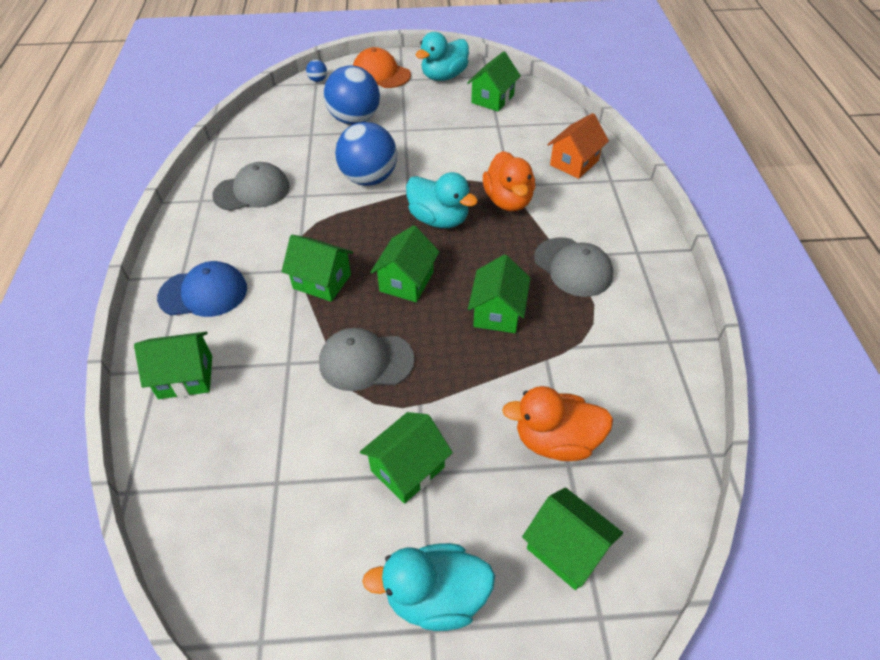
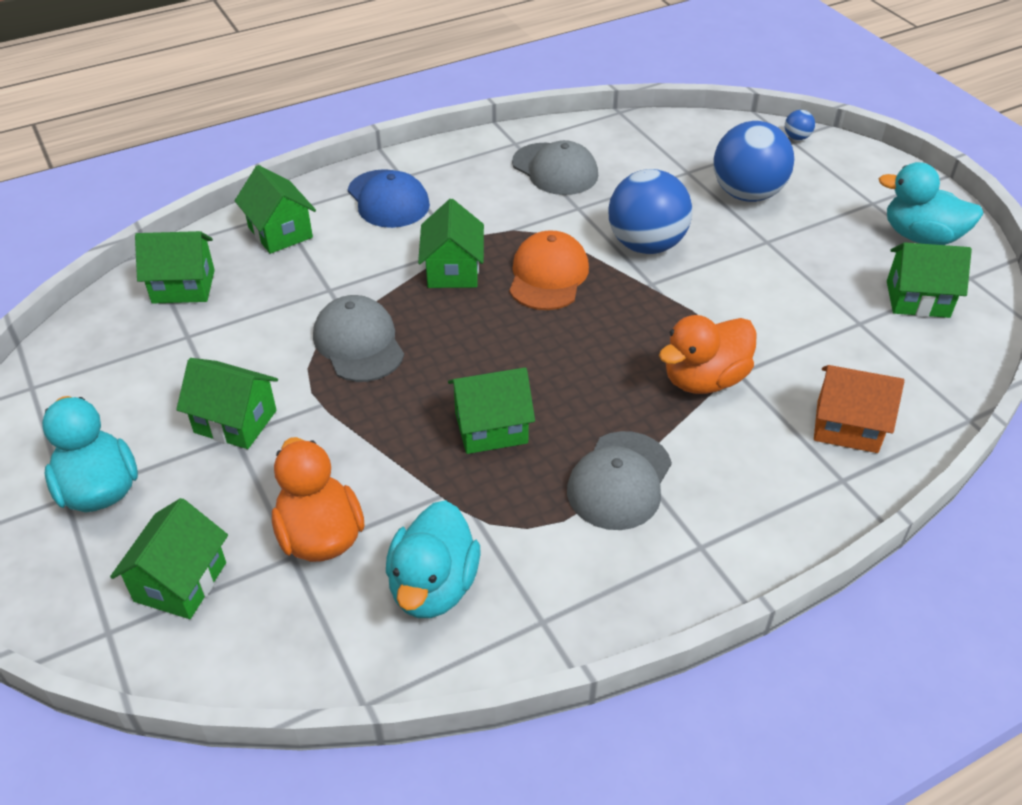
camera: 65 degrees right, 5 degrees down
orange cap [353,47,411,88] -> orange cap moved to [509,230,589,310]
green house [370,225,440,302] -> green house moved to [135,231,215,304]
turquoise duck [406,172,478,228] -> turquoise duck moved to [386,500,480,618]

